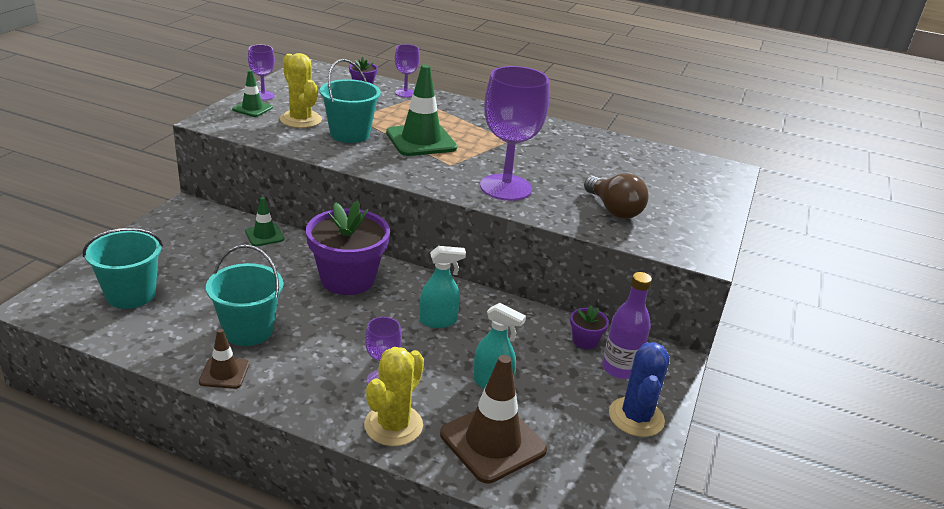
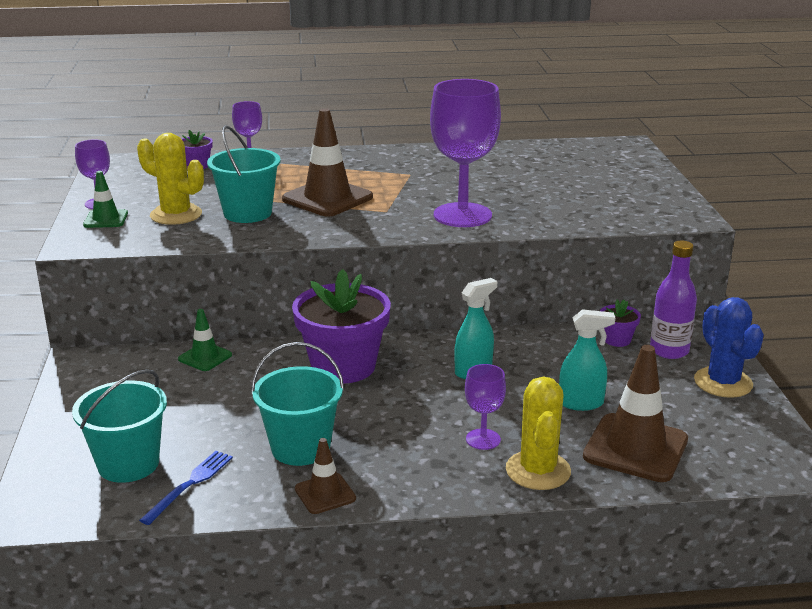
camera: 25 degrees left, 5 degrees down
green traffic cone [386,65,457,156] -> brown traffic cone [282,108,373,217]
brown light bulb [584,173,649,219] -> none
none -> blue fork [139,451,233,525]

